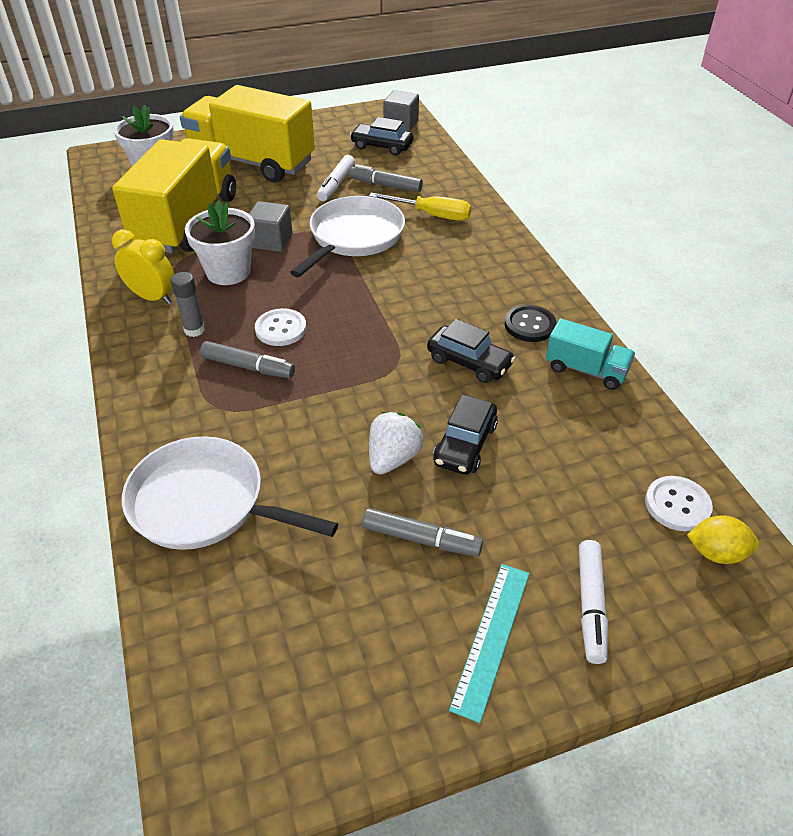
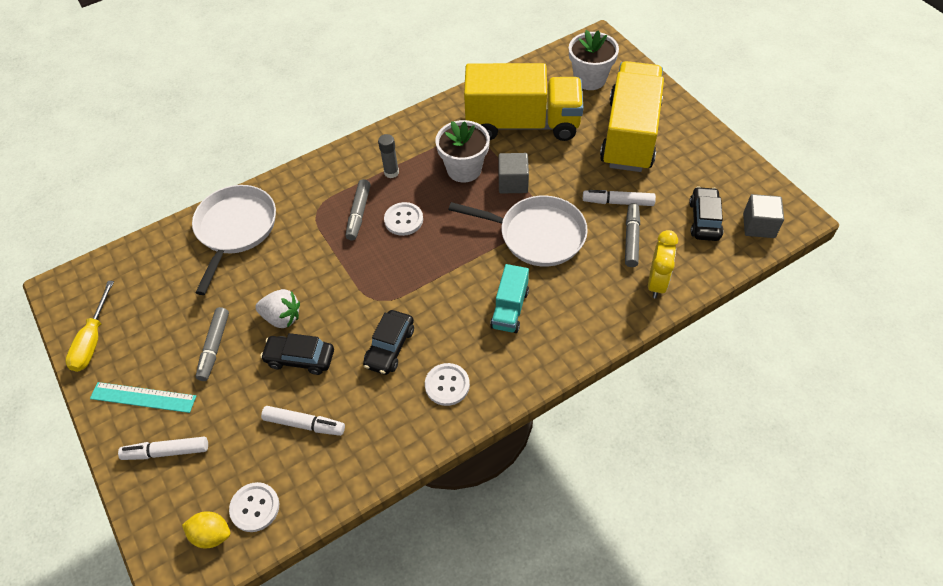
camera: 80 degrees right, 10 degrees up
yellow clock [112,230,175,304] -> yellow clock moved to [648,230,678,298]
yellow screwdriver [369,193,471,221] -> yellow screwdriver moved to [65,281,114,372]
black button [505,305,556,342] -> white button [425,363,470,406]
turquoise truck [546,318,635,390] -> turquoise truck moved to [490,264,529,333]
yellow lemon [687,515,759,564] -> yellow lemon turned 75 degrees counterclockwise [182,511,230,548]
none -> white marker [261,406,345,436]

